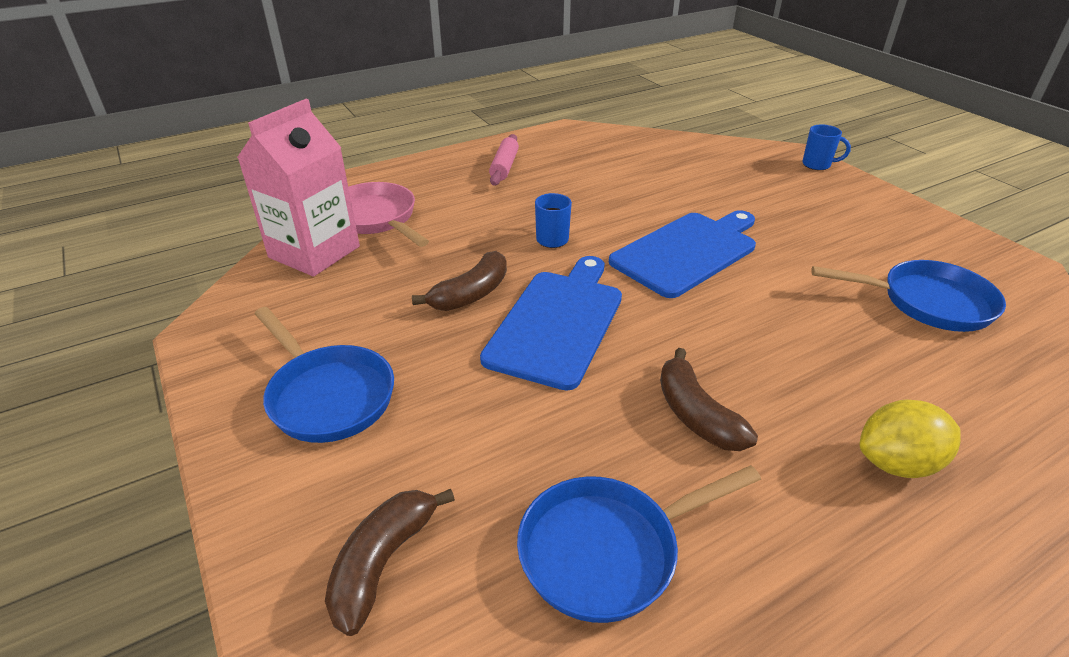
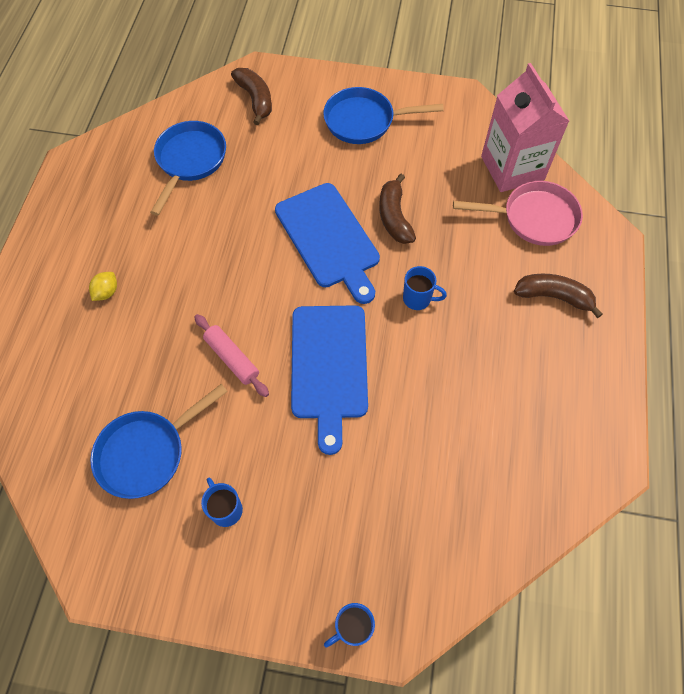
camera: 130 degrees right, 25 degrees up
pink rolling pin [489,134,519,186] -> pink rolling pin moved to [194,314,269,397]
brown banana [660,348,758,451] -> brown banana moved to [514,274,603,318]
yellow lemon [860,400,961,478] -> yellow lemon [89,272,117,301], size x0.58
none -> blue mug [201,478,243,527]

